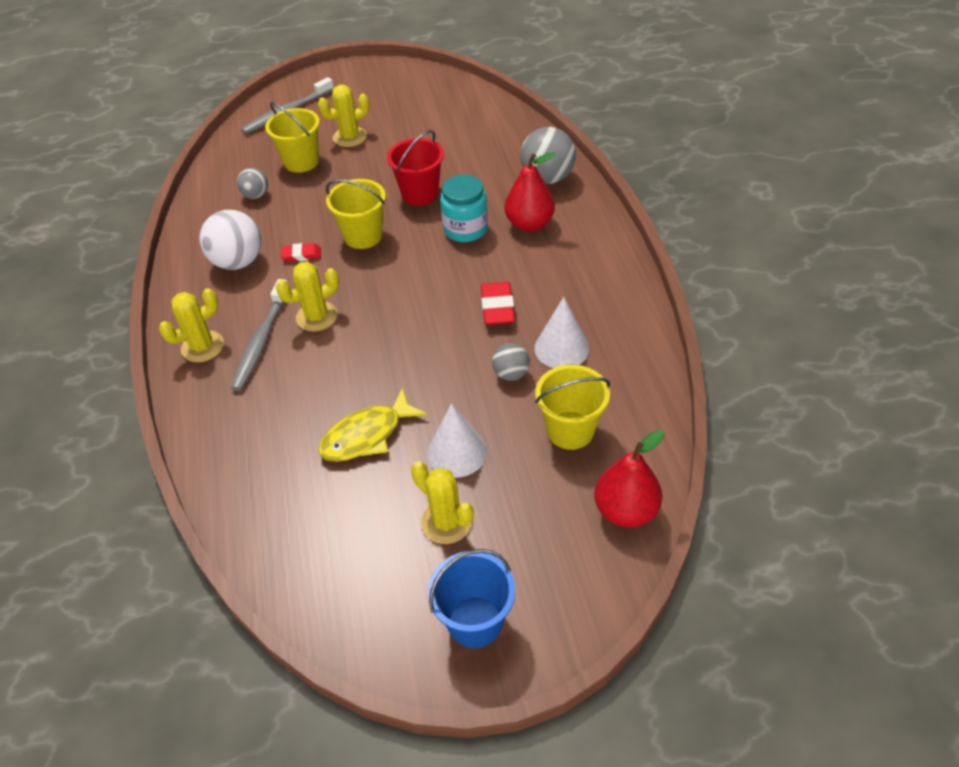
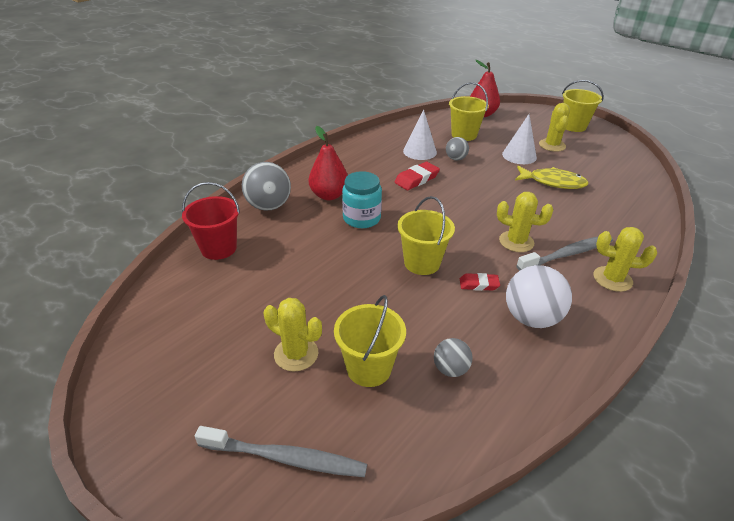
camera: 130 degrees left, 10 degrees down
red eraser [281,243,321,262] -> red eraser turned 45 degrees counterclockwise [460,273,500,291]
red bucket [387,130,444,206] -> red bucket moved to [182,182,240,260]
blue bucket [428,549,515,648] -> yellow bucket [562,80,604,132]

